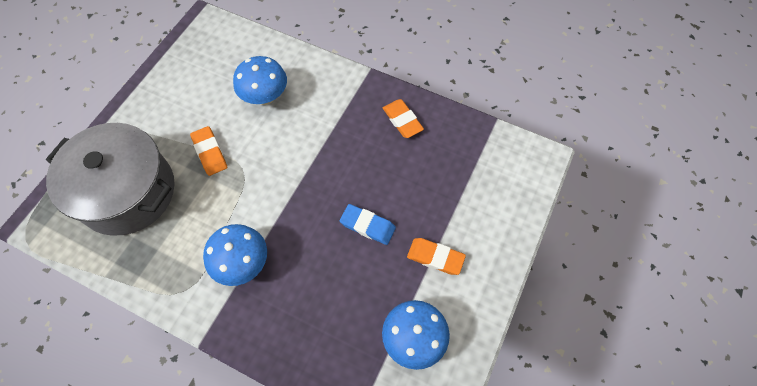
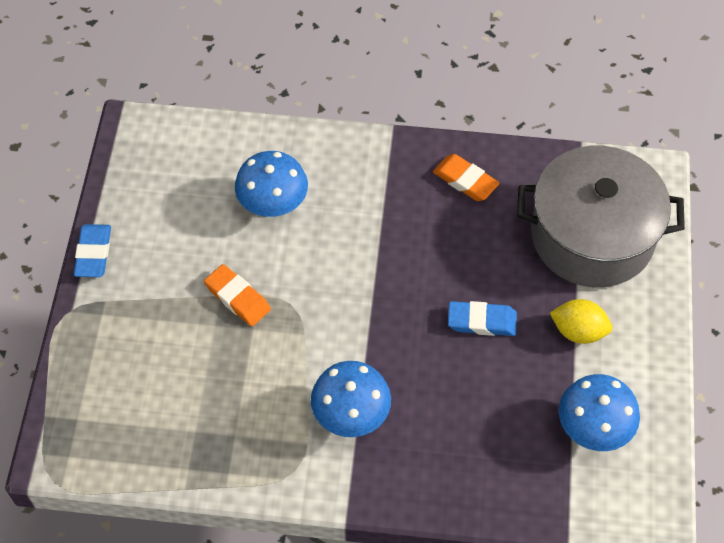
camera: 20 degrees left, 5 degrees down
grey pot [46,123,175,236] -> grey pot moved to [517,146,685,287]
orange eraser [407,238,466,275] -> yellow lemon [550,299,613,344]
none -> blue eraser [74,224,111,277]

